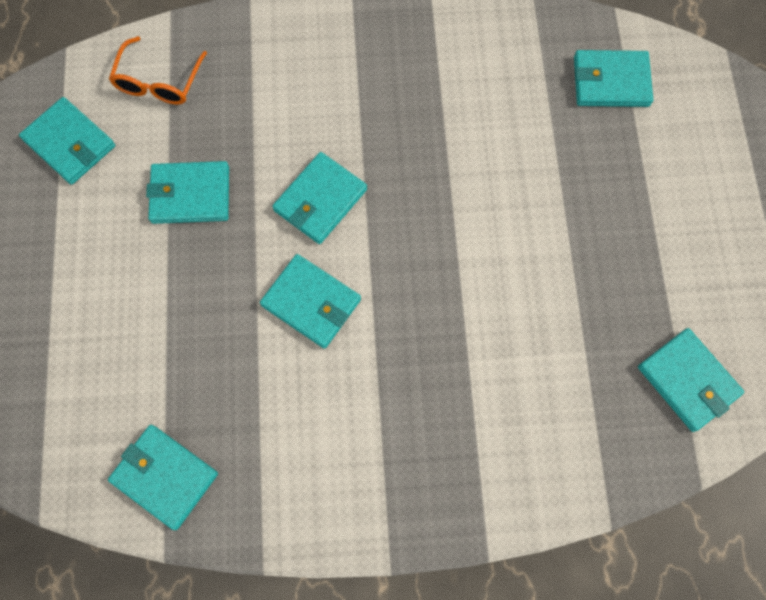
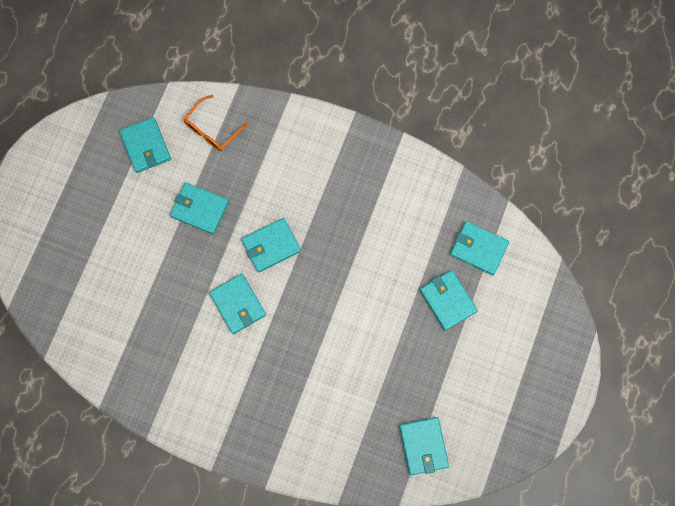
camera: 25 degrees right, 5 degrees up
turquoise wallet [108,425,218,530] -> turquoise wallet moved to [420,270,478,331]

